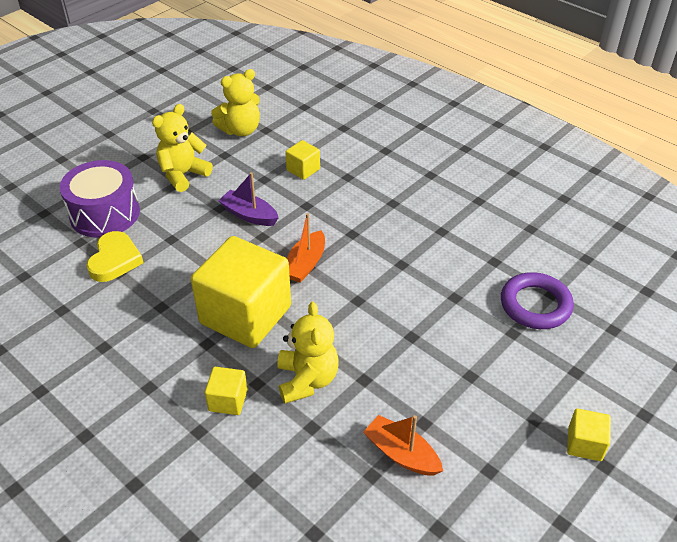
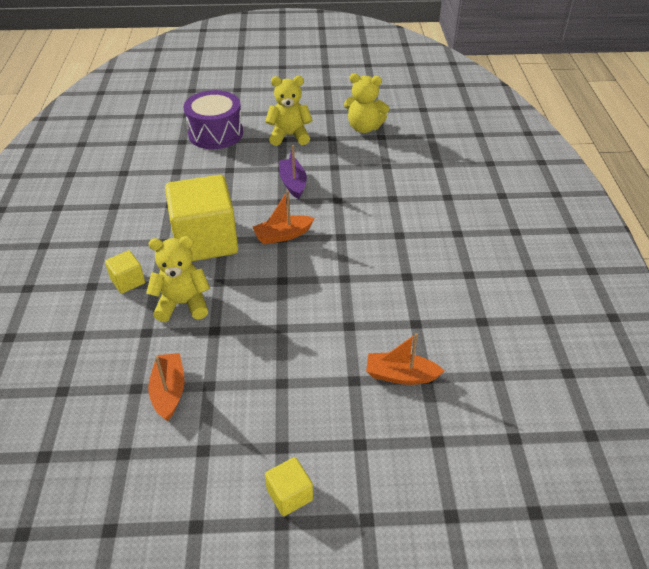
camera: 45 degrees right, 0 degrees up
yellow heart [86,231,143,282] -> none
yellow teddy bear [277,302,339,404] -> yellow teddy bear turned 135 degrees counterclockwise [146,236,210,322]
yellow cube [285,140,320,180] -> none
purple ring [501,272,574,329] -> orange boat [366,333,444,385]

